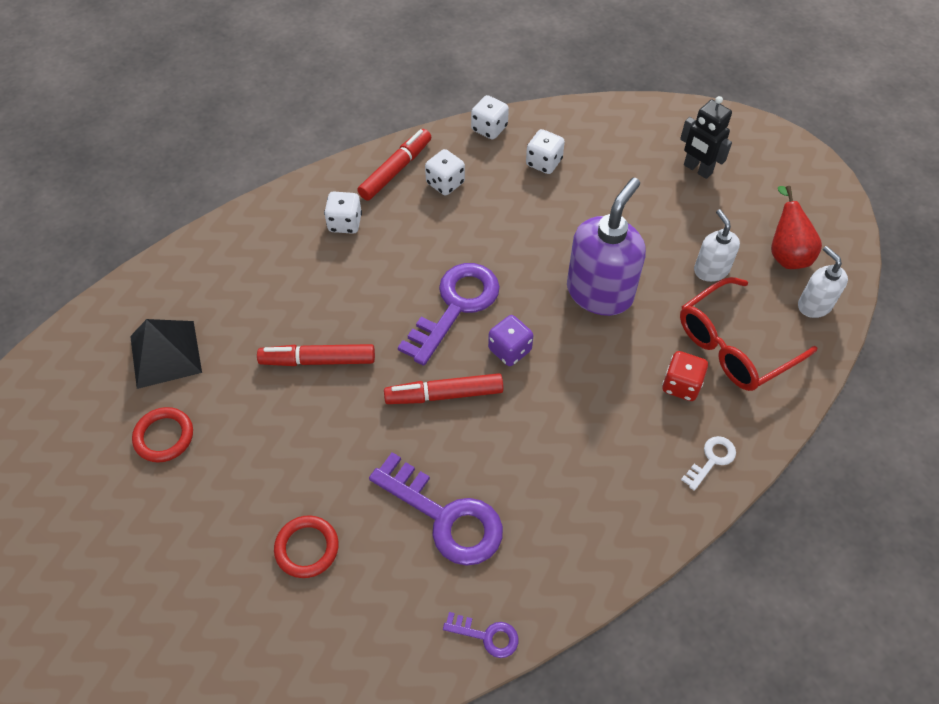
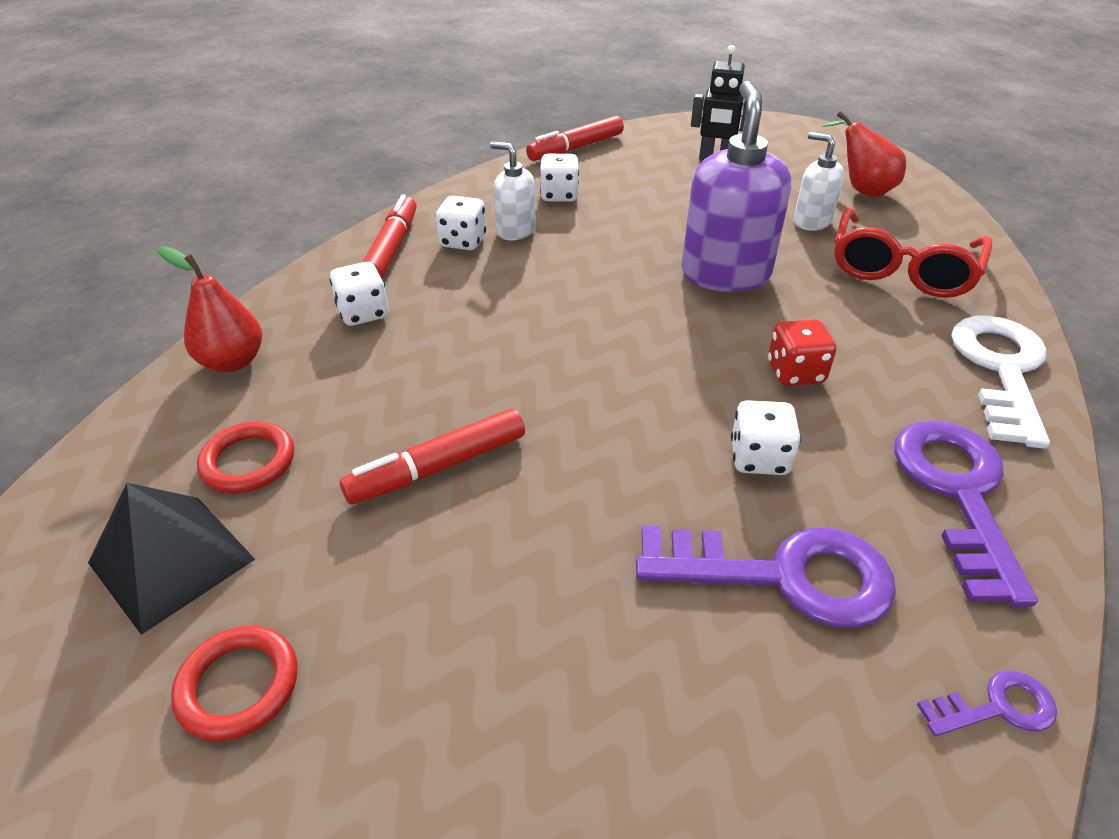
camera: 30 degrees left, 15 degrees down
red ring [274,515,339,578] -> red ring moved to [197,422,294,493]
red marker [384,373,504,404] -> red marker moved to [526,116,624,161]
purple key [398,263,500,366] -> purple key moved to [894,420,1038,607]
white dice [471,95,509,139] -> white dice moved to [731,400,801,475]
purple dice [488,315,533,366] -> none
red dice [662,351,708,401] -> red dice moved to [768,319,836,386]
white key [681,436,736,491] -> white key [951,316,1050,449], size x2.10
white soap dispenser [798,246,848,318] -> white soap dispenser moved to [490,142,536,240]
none -> red pear [158,246,262,372]

